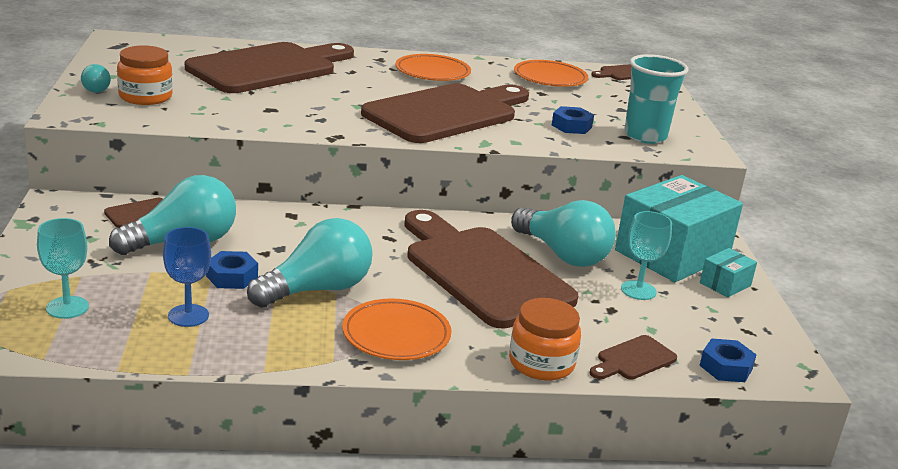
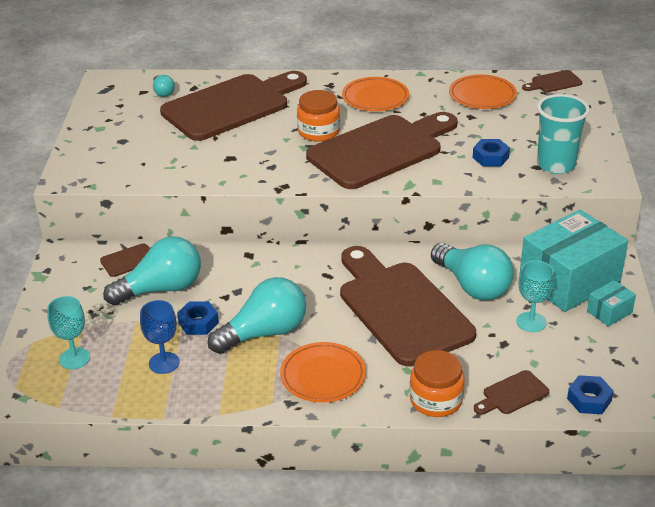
camera: 10 degrees right, 10 degrees up
turquoise light bulb [81,64,111,93] -> turquoise light bulb moved to [153,75,175,97]
orange jar [117,46,173,105] -> orange jar moved to [297,90,340,142]

